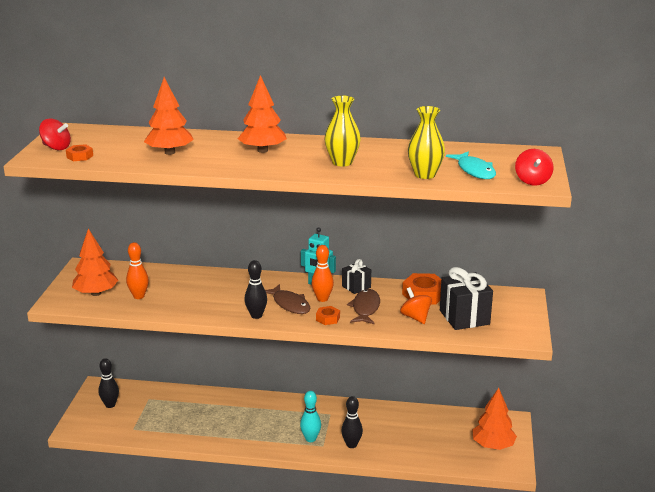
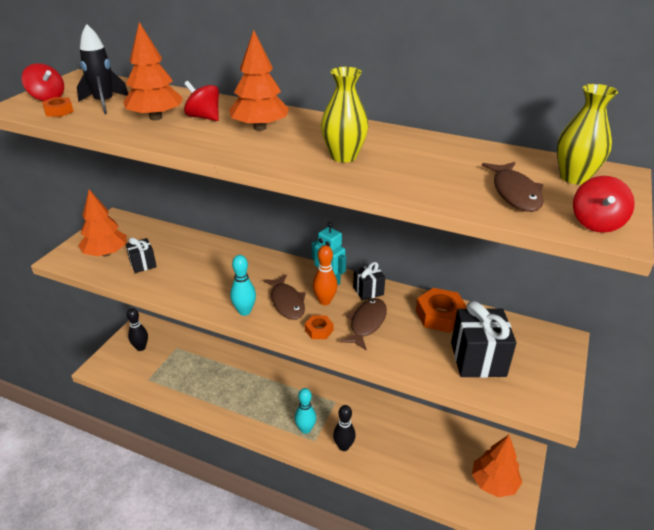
camera: 15 degrees right, 10 degrees up
orange bowling pin [126,242,149,299] -> black gift [126,237,157,273]
black bowling pin [245,260,267,319] -> turquoise bowling pin [230,255,256,316]
orange spinning top [400,287,432,324] -> none
yellow vase [408,106,445,179] -> yellow vase moved to [557,84,618,185]
turquoise fish [446,152,496,179] -> brown fish [482,162,544,212]
none -> black rocket [77,24,128,114]
none -> red spinning top [184,81,219,121]

